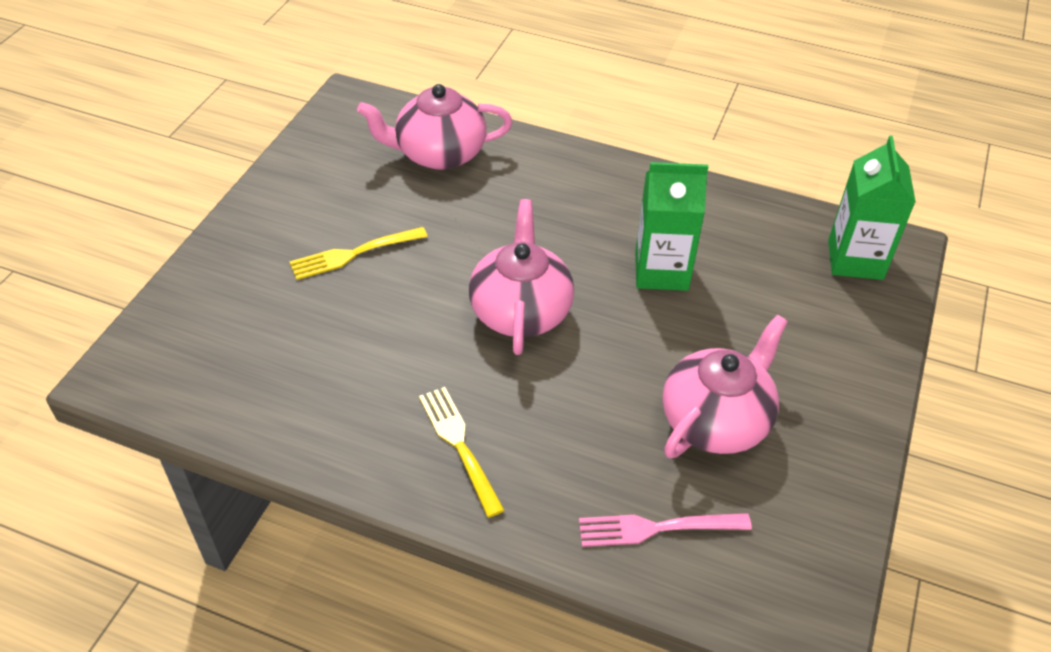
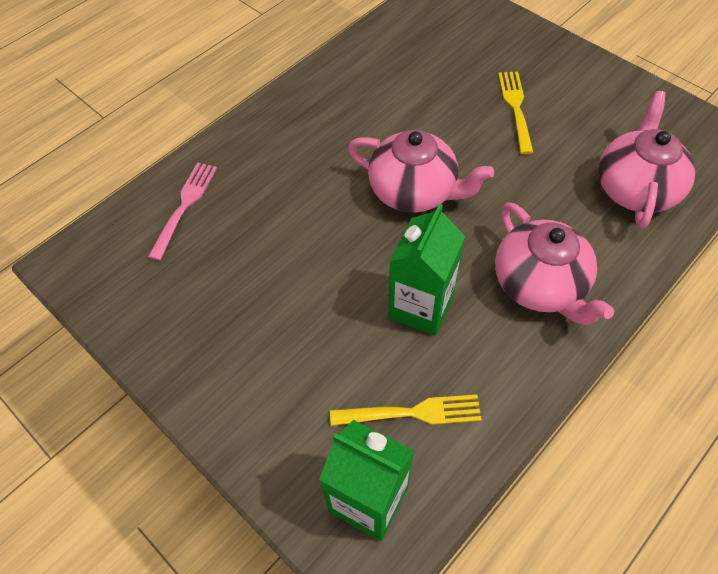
camera: 115 degrees right, 10 degrees up
yellow fork [419,387,505,517] -> yellow fork moved to [330,395,482,426]
pink teapot [663,315,788,458] -> pink teapot moved to [495,202,614,325]

